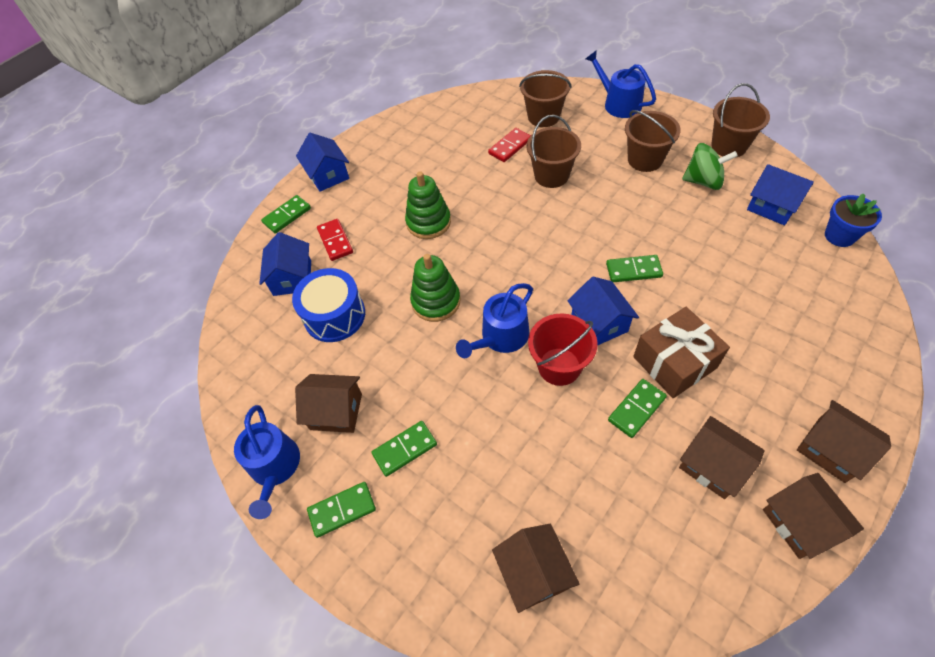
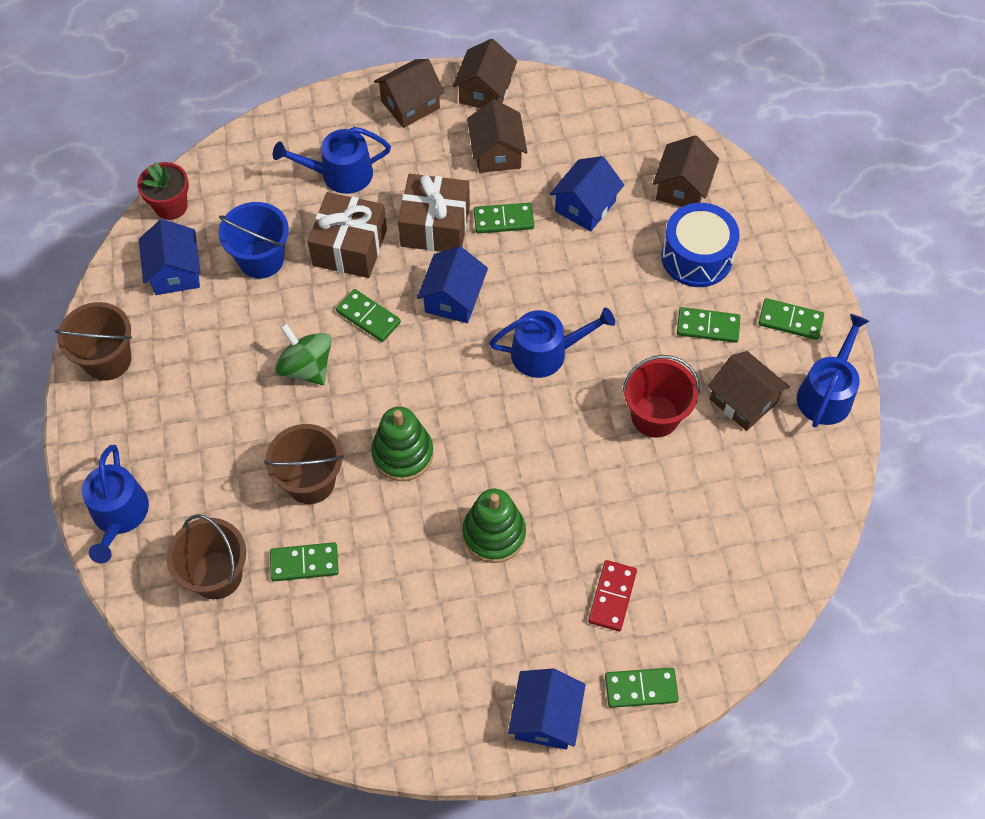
camera: 145 degrees left, 5 degrees up
blue house [259,232,311,296] -> blue house moved to [550,156,624,232]
blue drum [292,268,365,342] -> blue drum moved to [661,203,740,287]
green stacking toy [410,254,460,322] -> green stacking toy moved to [371,407,433,481]
red domino [488,128,531,162] -> green domino [270,542,339,582]
red bucket [528,313,598,386] -> red bucket moved to [622,355,700,438]
brown bucket [625,110,681,172] -> none
green spinning top [682,143,738,190] -> green spinning top moved to [275,323,332,385]
brown house [797,400,891,483] -> brown house turned 60 degrees clockwise [374,59,444,128]
blue flower pot [825,193,882,247] -> red flower pot [137,162,189,220]
none -> blue bucket [218,202,289,279]
none -> blue watering can [273,127,391,194]
none -> brown gift [307,192,387,278]

